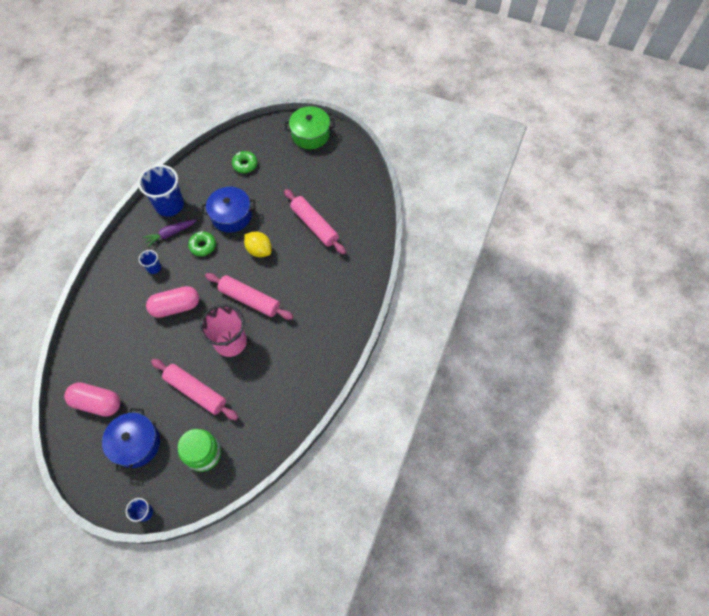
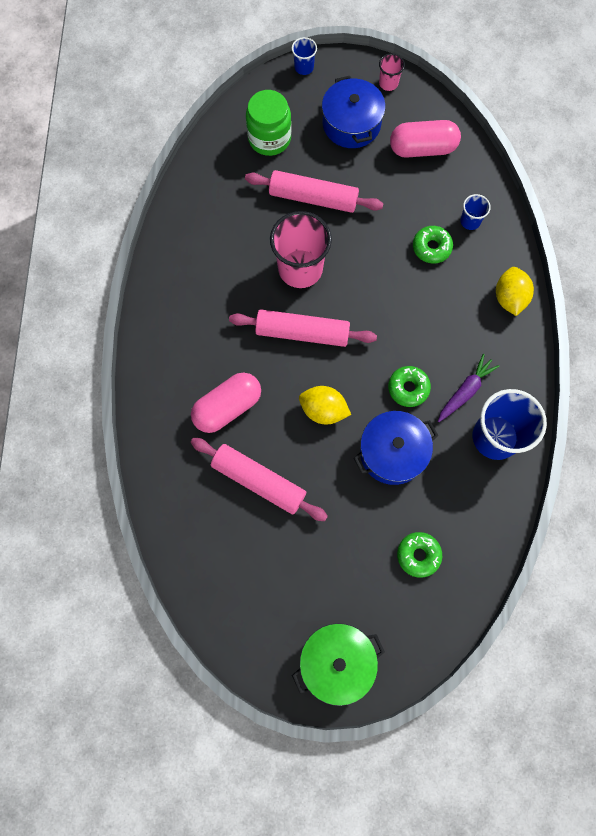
camera: 160 degrees right, 10 degrees up
blue cup [139,250,161,274] -> blue cup moved to [460,194,491,230]
pink capsule [146,286,199,318] -> pink capsule moved to [191,373,261,433]
none -> pink cup [379,53,405,91]
none -> green donut [413,226,453,264]
none -> yellow lemon [496,267,534,316]

